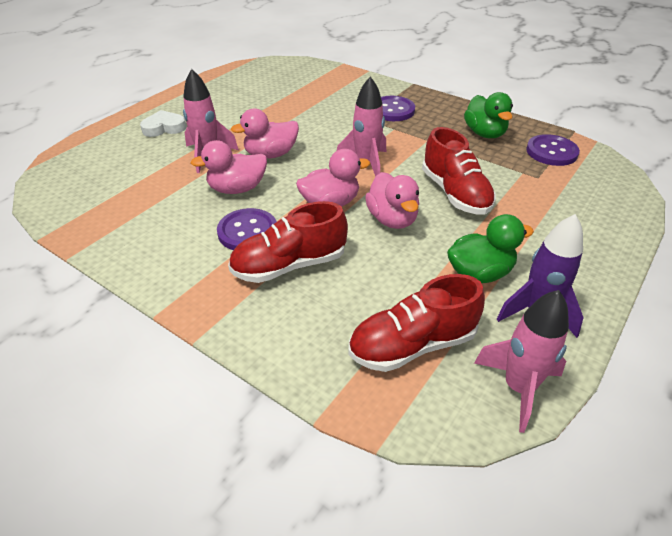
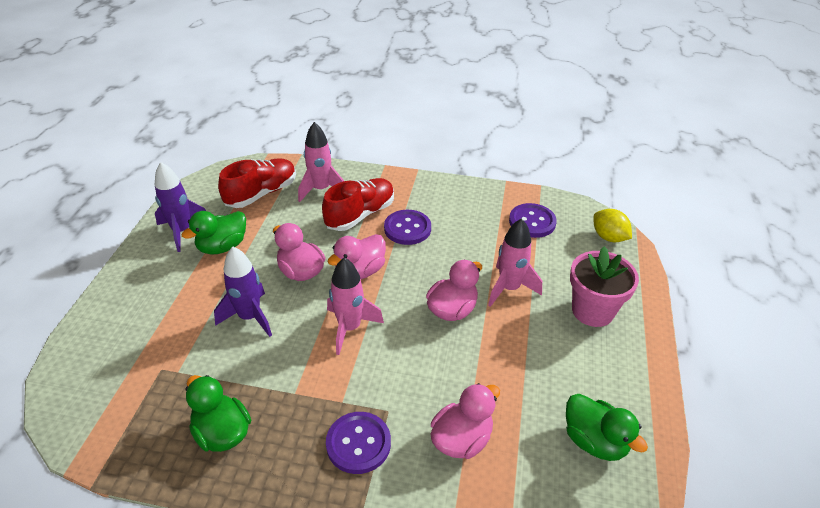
camera: 155 degrees right, 0 degrees up
white heart [140,110,186,137] -> pink flower pot [570,246,639,327]
pink duck [190,140,267,194] -> pink duck moved to [430,383,500,459]
red shoe [422,127,496,215] -> purple rocket [214,247,272,337]
pink rocket [474,290,569,433] -> pink rocket moved to [298,122,344,202]
purple button [526,134,580,166] -> purple button moved to [509,203,557,238]
none -> green duck [566,394,648,461]
none -> yellow lemon [594,209,632,242]

